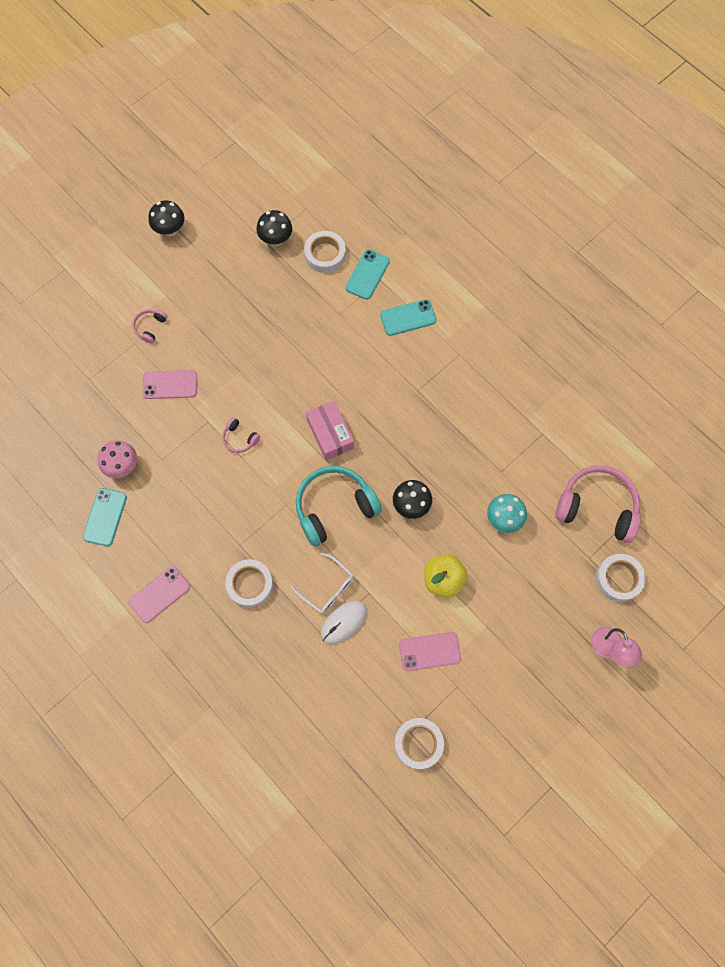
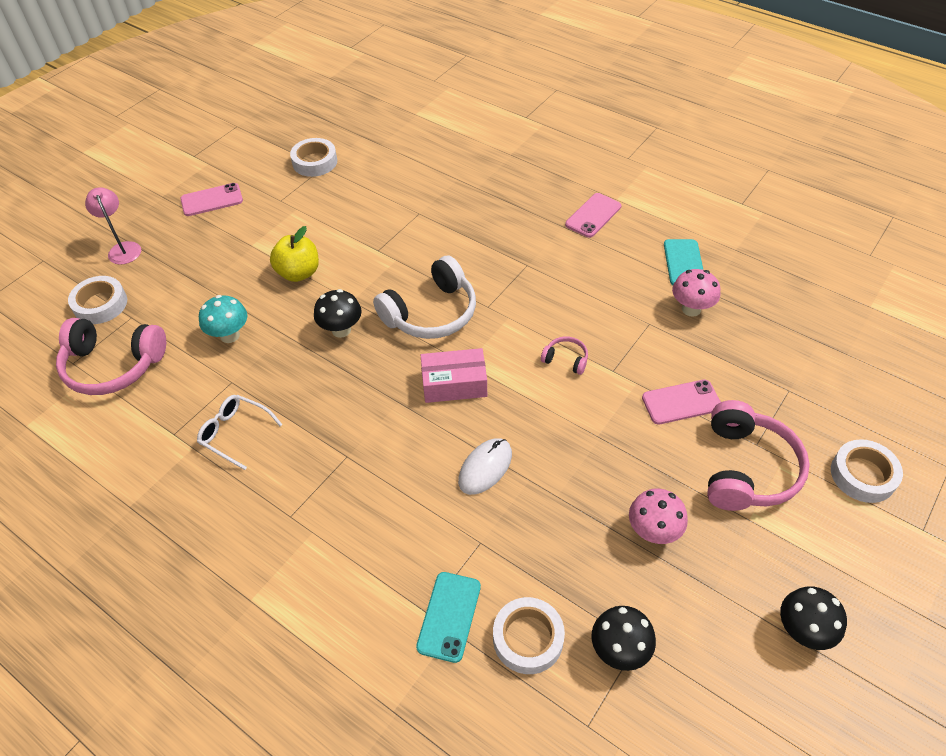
camera: 170 degrees right, 20 degrees down
pink headphones [132,310,168,344] -> pink headphones [707,400,810,511], size x2.21
white tape [225,559,273,608] -> white tape moved to [831,439,903,503]
white glasses [291,552,354,614] -> white glasses moved to [197,395,282,470]
turquoise headphones [296,466,382,547] -> white headphones [373,256,476,339]
pink box [306,401,354,461] -> pink box turned 60 degrees counterclockwise [421,348,487,403]
white mouse [321,601,367,644] -> white mouse moved to [458,438,512,495]
turquoise phone [380,299,437,336] -> none
pink phone [399,632,461,671] -> pink phone moved to [181,183,243,216]
none -> pink mushroom [629,489,688,544]

